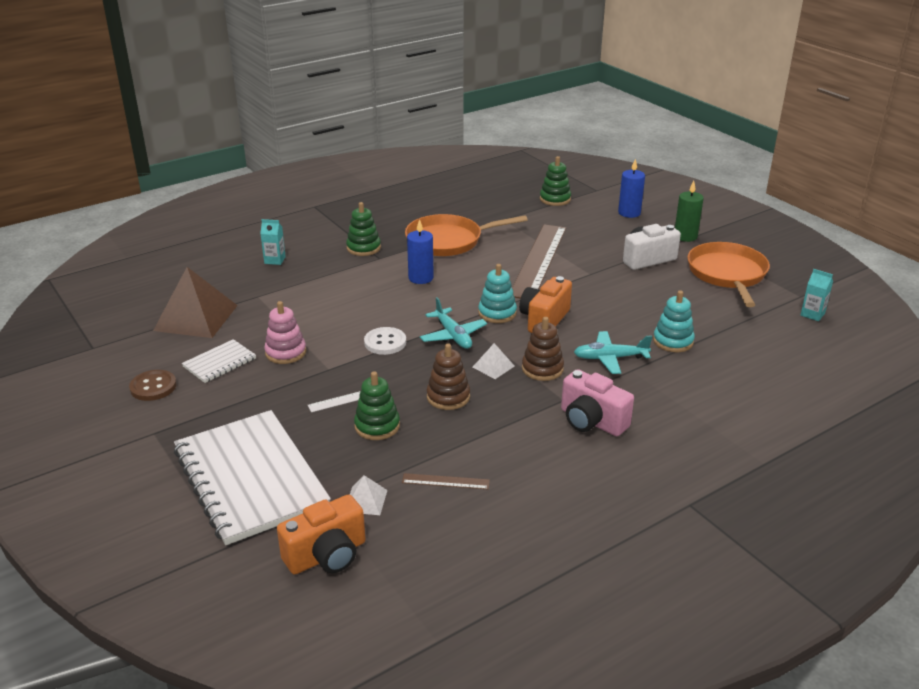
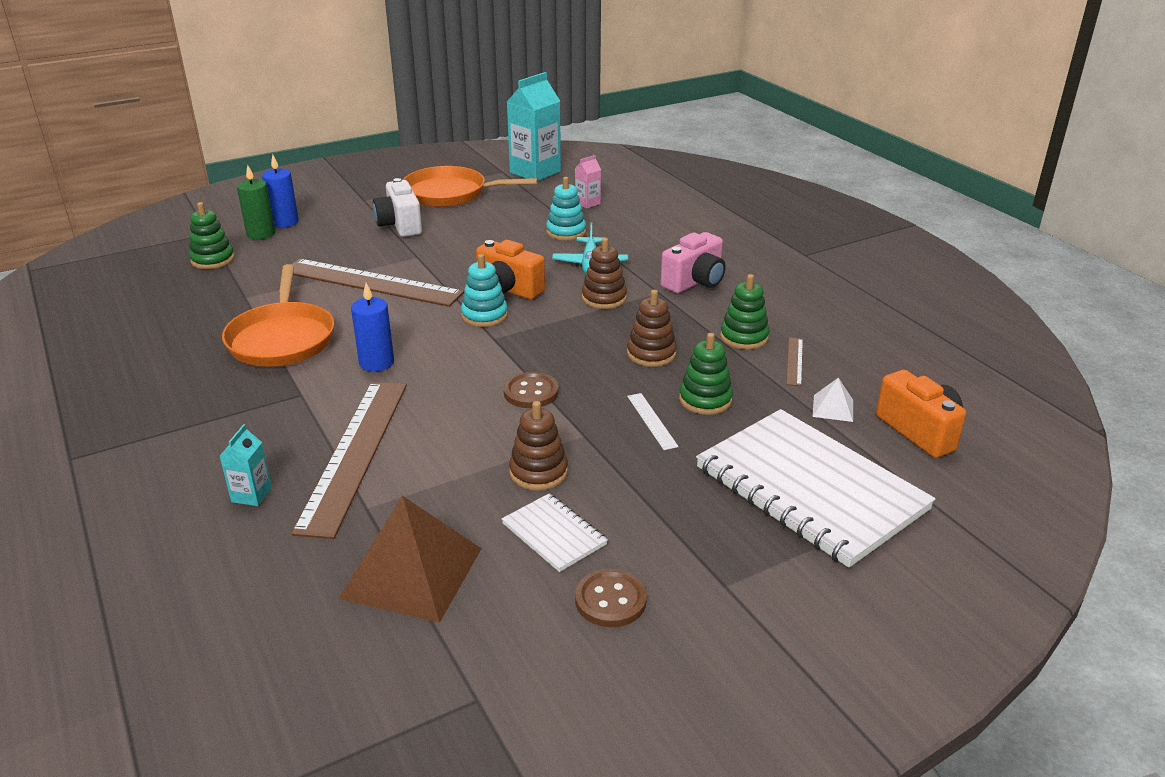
camera: 85 degrees left, 0 degrees up
white notebook [174,410,331,545] -> white notebook turned 75 degrees clockwise [696,409,936,568]
pink stacking toy [264,301,306,364] -> brown stacking toy [509,401,568,491]
green stacking toy [346,202,381,256] -> green stacking toy moved to [720,274,770,350]
white button [364,327,406,355] -> brown button [504,372,558,408]
turquoise plane [420,297,487,349] -> none
white pyramid [473,343,515,379] -> none
green candle [675,181,704,242] -> green candle moved to [237,165,275,239]
turquoise carton [800,269,833,321] -> turquoise carton [507,72,561,181], size x2.11
none -> brown ruler [291,382,407,539]
none -> pink carton [575,155,601,209]

